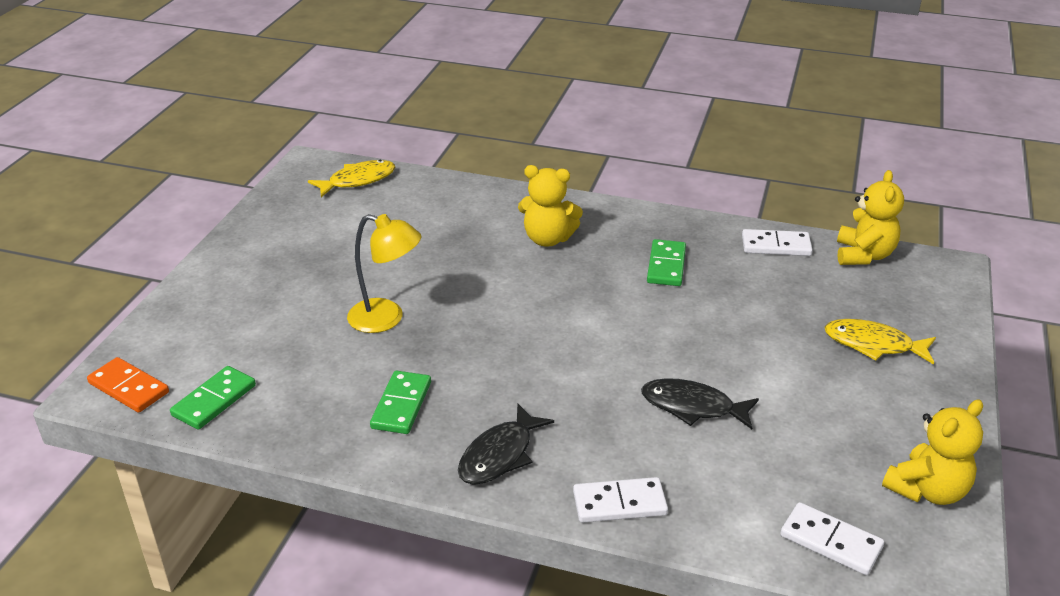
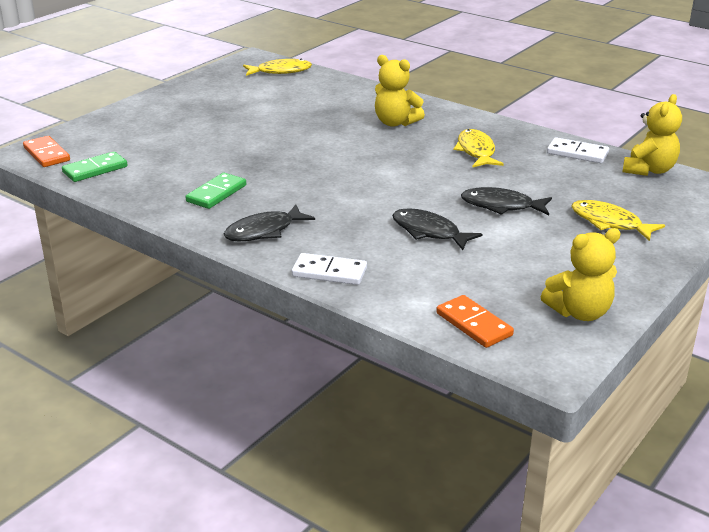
camera: 20 degrees right, 5 degrees down
yellow lamp [347,214,422,333] -> none
green domino [647,239,686,286] -> yellow fish [453,129,504,168]
white domino [780,502,884,575] -> orange domino [436,295,514,348]
none -> black fish [461,187,552,215]

